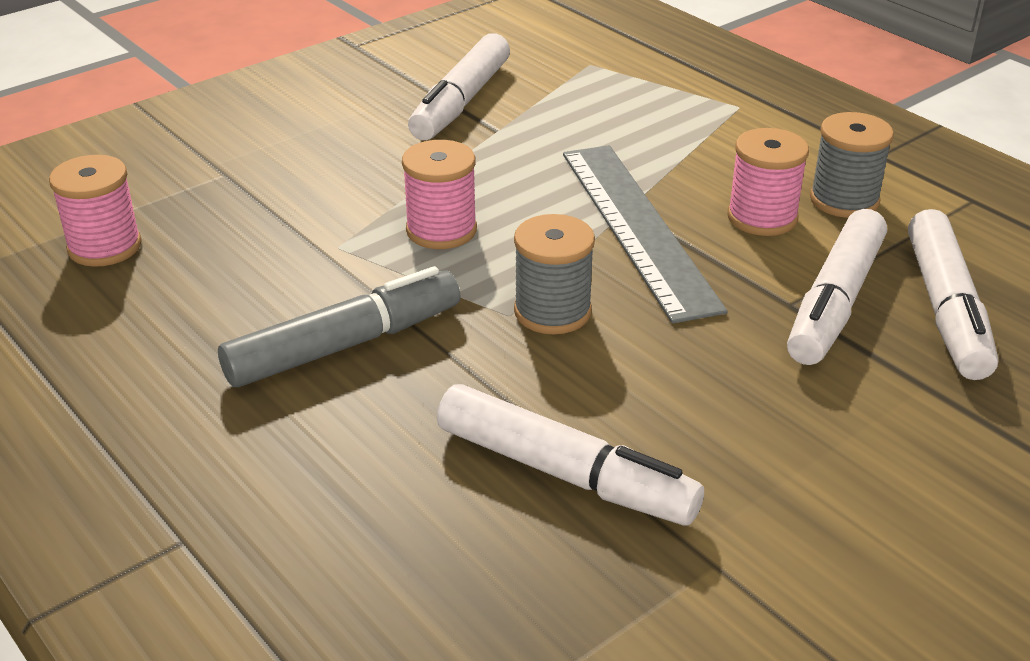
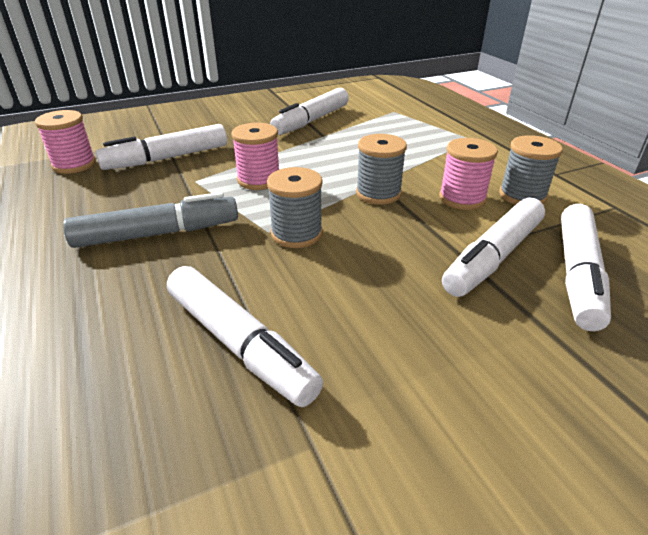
camera: 15 degrees right, 0 degrees up
grey ruler [563,145,728,323] -> grey spool [356,134,407,205]
none -> white marker [96,124,227,170]

